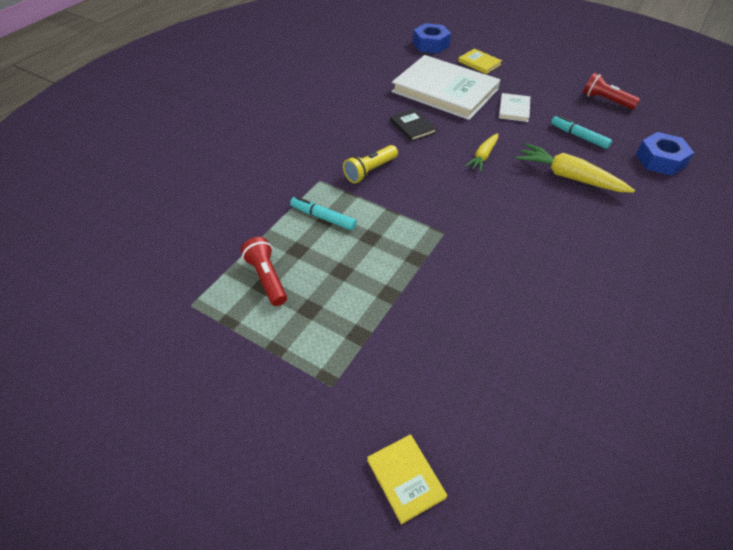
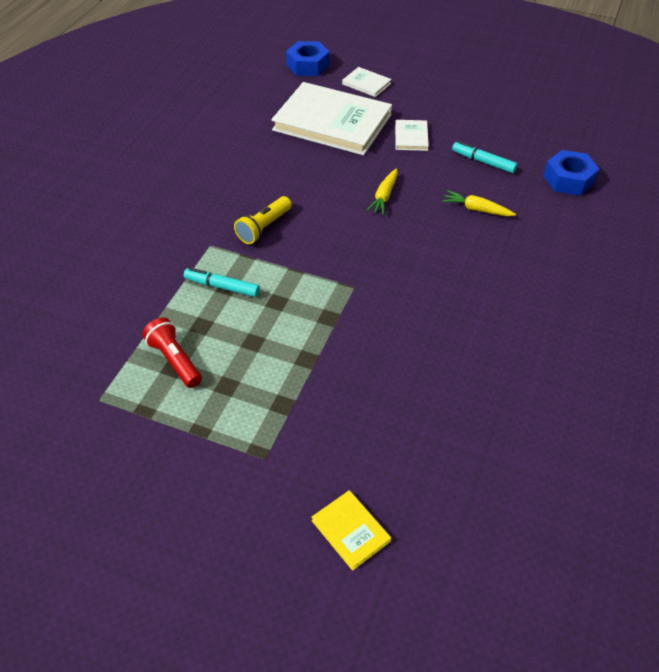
camera: 10 degrees left, 0 degrees up
black book [390,109,437,142] -> none
yellow book [458,49,502,74] -> white book [342,67,392,97]
yellow carrot [516,143,635,193] -> yellow carrot [442,190,516,216], size x0.60
red flashlight [583,73,640,110] -> none

